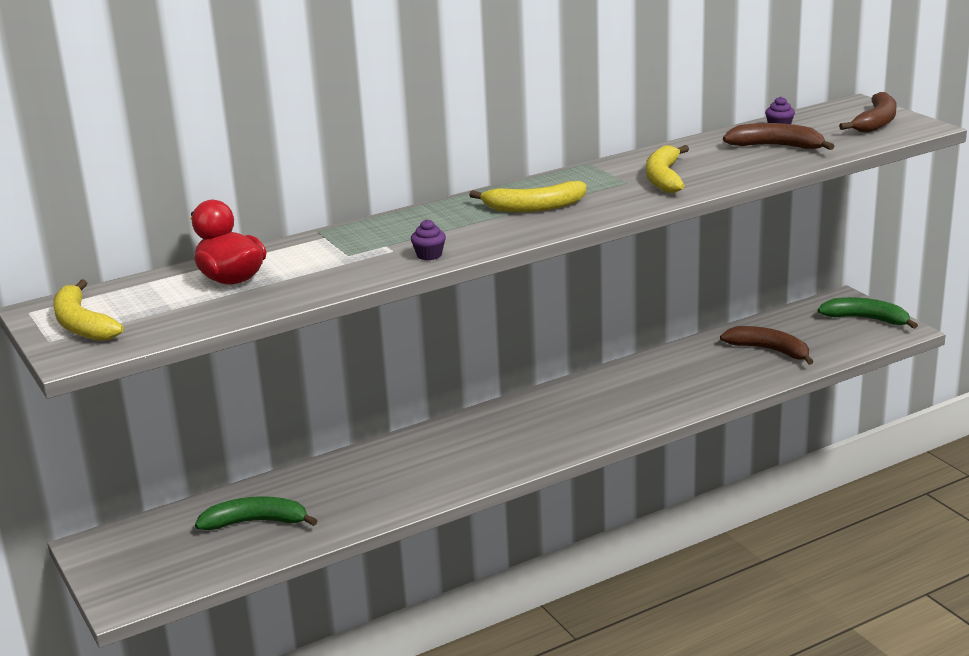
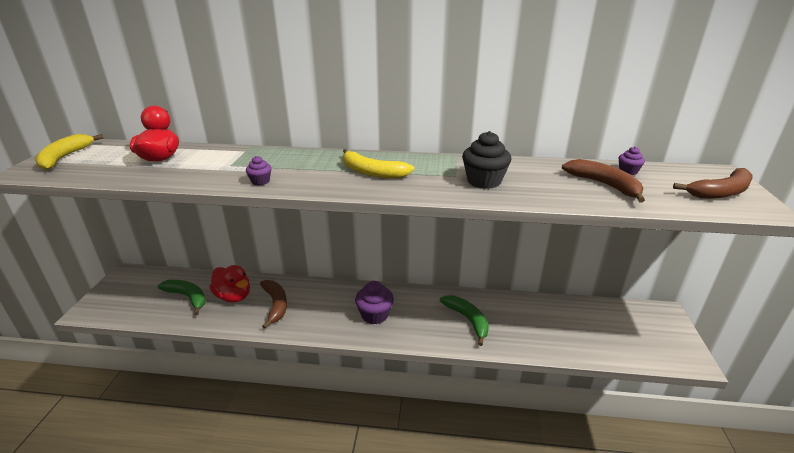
camera: 35 degrees right, 5 degrees up
yellow banana [646,145,689,193] -> black cupcake [462,131,511,189]
brown banana [720,326,814,365] -> brown banana moved to [260,280,287,329]
green banana [818,297,918,329] -> green banana moved to [440,295,489,346]
none -> red duck [209,265,250,302]
none -> purple cupcake [355,281,394,324]

